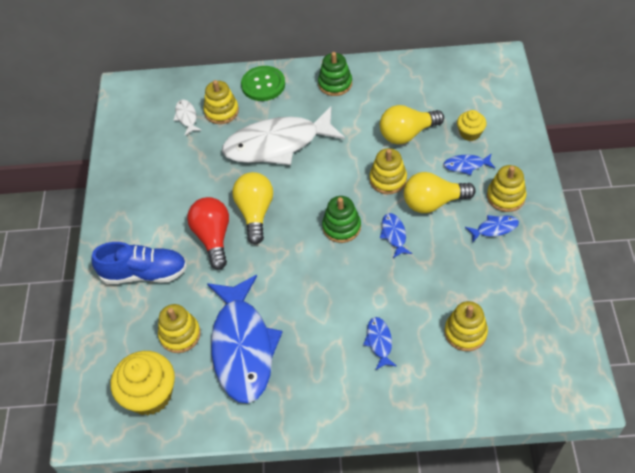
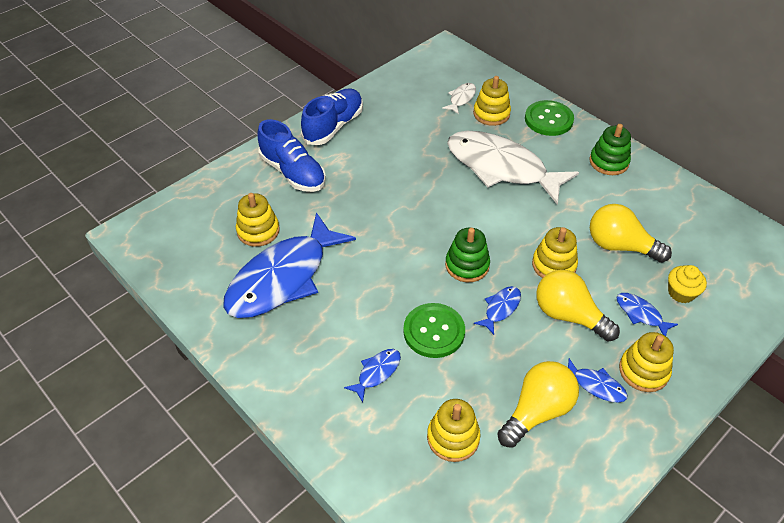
camera: 45 degrees right, 5 degrees down
yellow cupcake [111,351,175,415] -> none
red light bulb [187,197,229,270] -> none
yellow light bulb [233,172,273,244] -> yellow light bulb moved to [497,361,579,448]
none -> blue shoe [301,88,363,145]
none -> green button [403,303,465,358]

